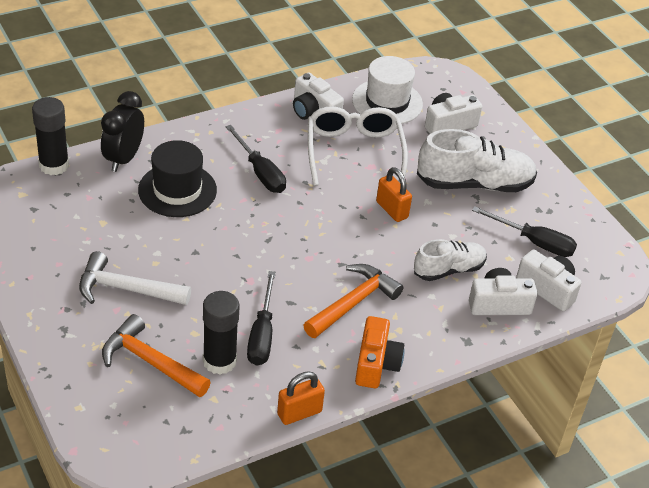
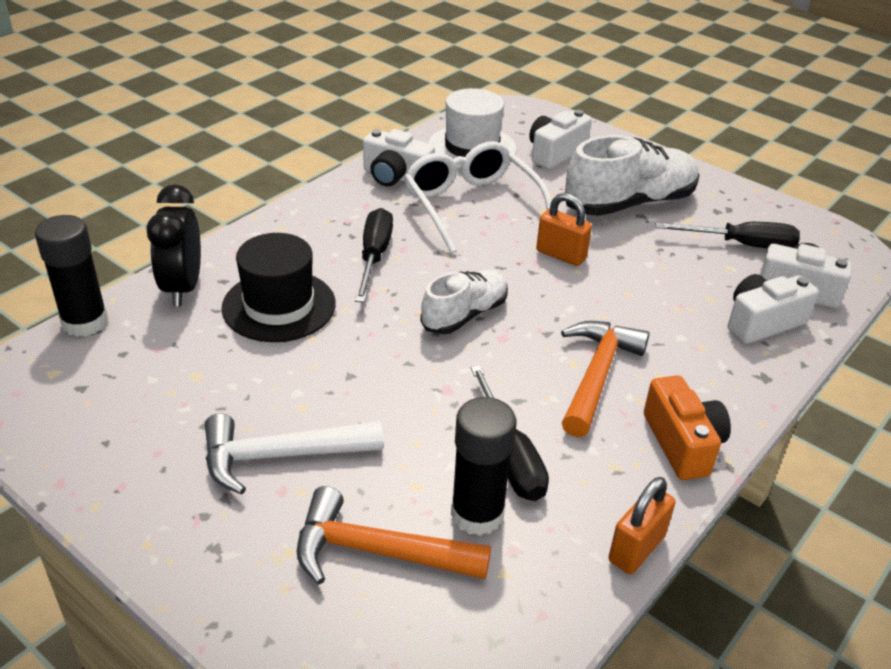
camera: 20 degrees left, 5 degrees down
black screwdriver [225,125,286,193] -> black screwdriver turned 120 degrees counterclockwise [355,208,393,303]
white shoe [414,239,487,281] -> white shoe moved to [420,270,508,334]

